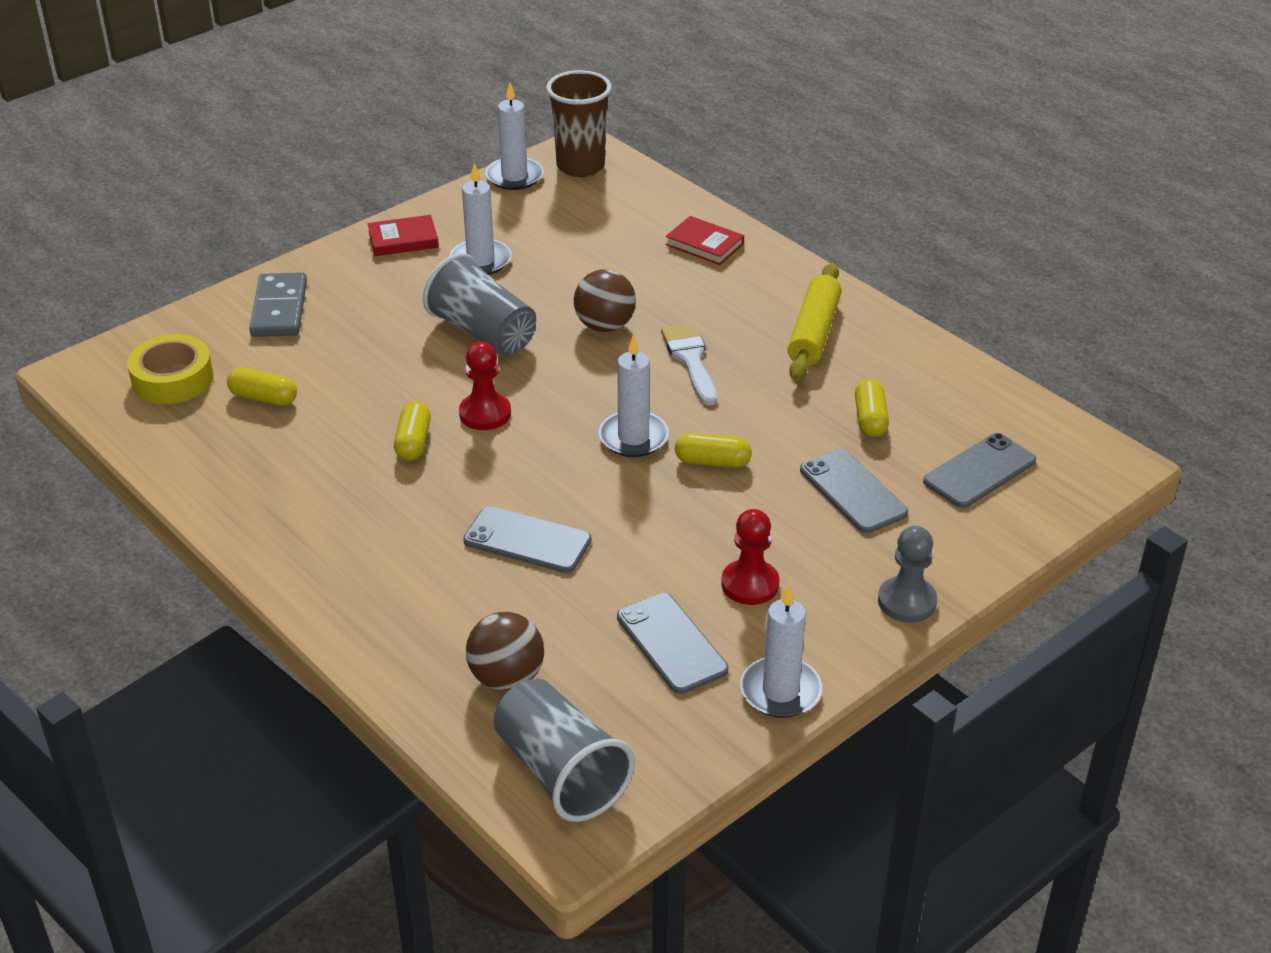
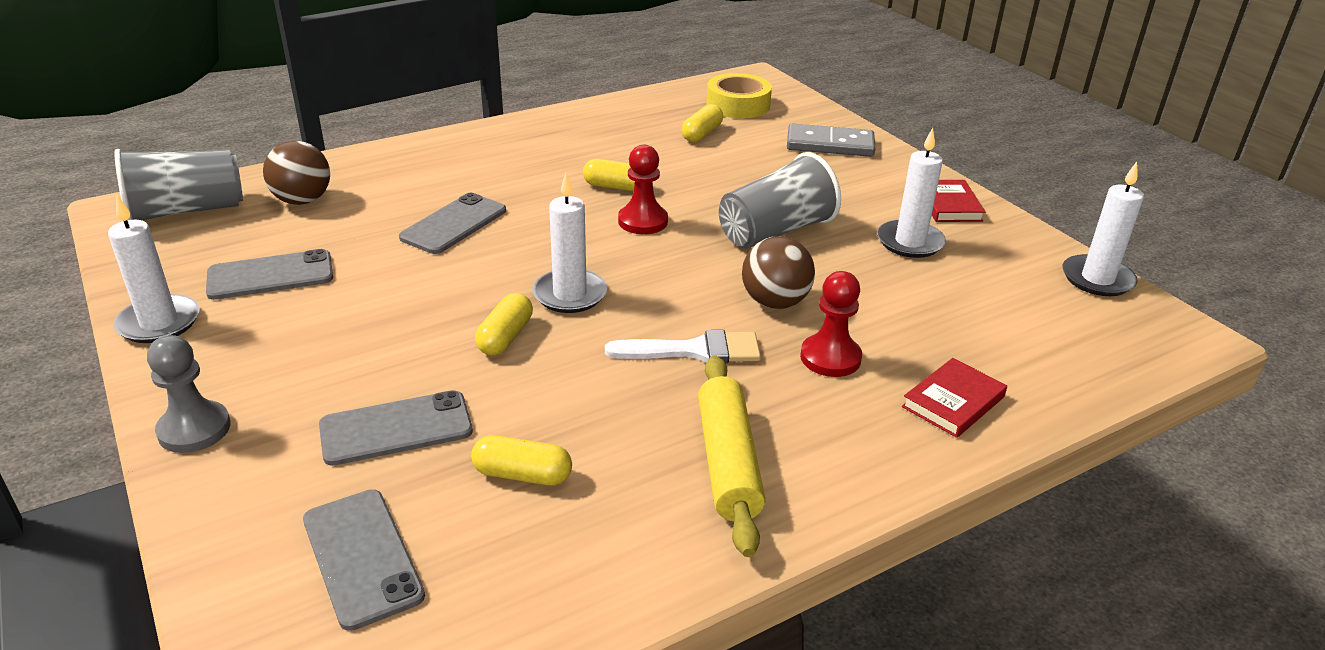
camera: 100 degrees right, 5 degrees down
brown cup [546,70,612,177] -> none
red pawn [721,509,779,605] -> red pawn moved to [800,271,862,377]
yellow rolling pin [788,263,842,381] -> yellow rolling pin turned 60 degrees clockwise [698,355,765,557]

